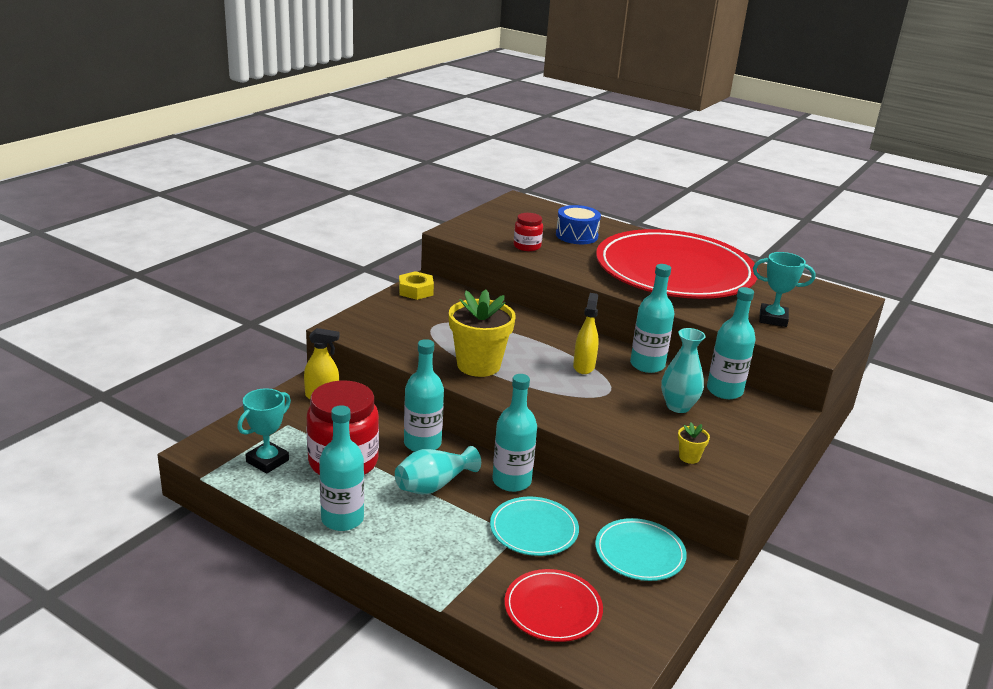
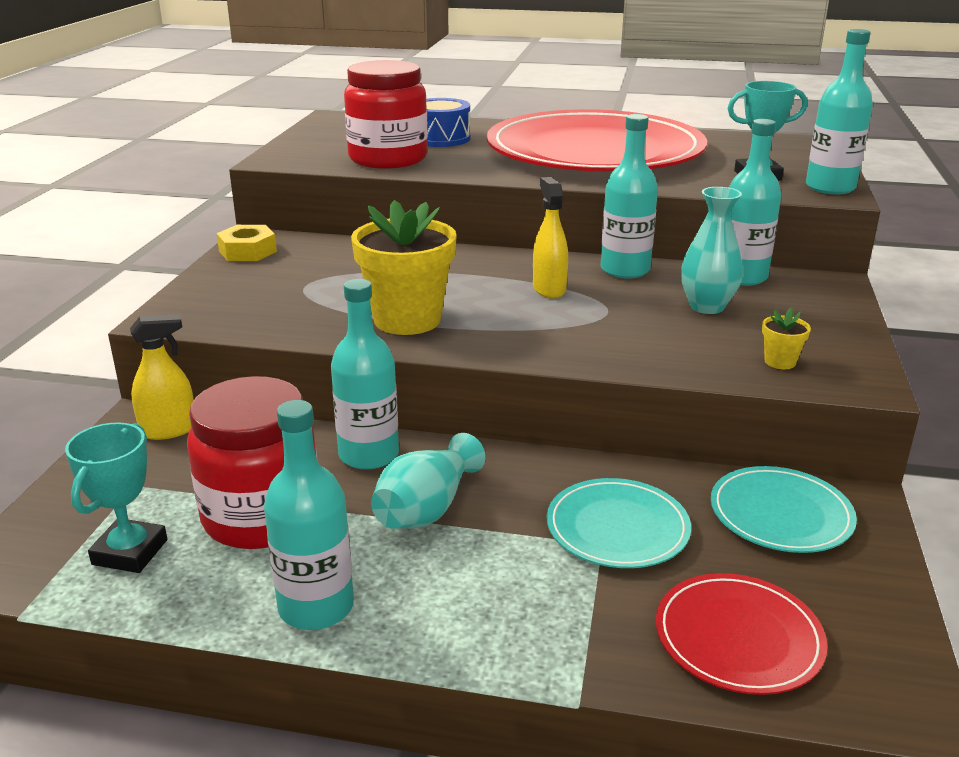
camera: 20 degrees left, 0 degrees up
turquoise bottle [492,374,537,492] -> turquoise bottle moved to [806,29,873,194]
red jar [514,213,543,251] -> red jar [344,60,428,169], size x1.97

